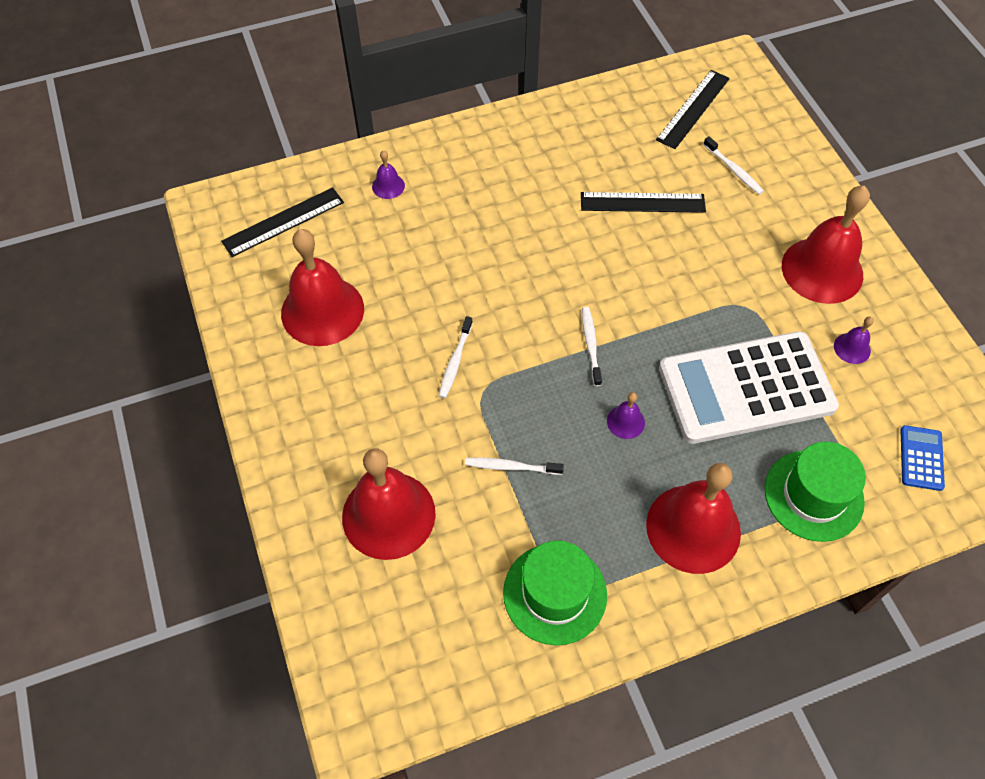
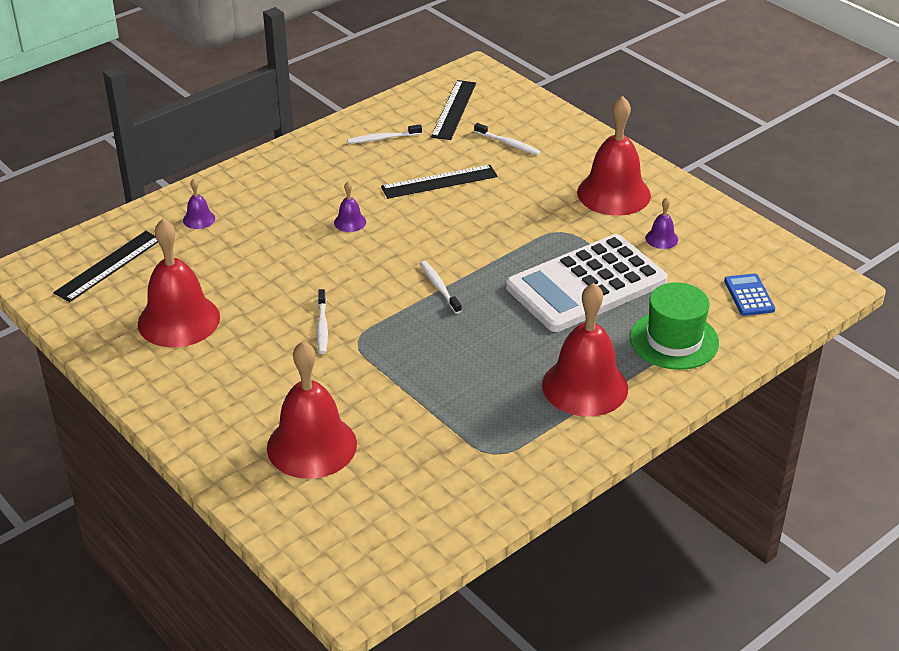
camera: 20 degrees left, 20 degrees down
white toothbrush [465,457,564,475] -> white toothbrush moved to [347,125,422,144]
green hat [503,541,607,645] -> none
purple bell [607,392,645,439] -> purple bell moved to [334,182,366,232]

